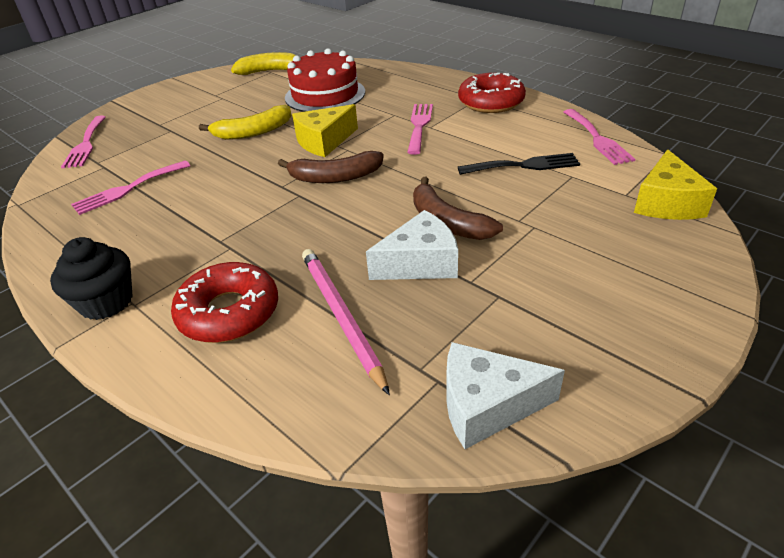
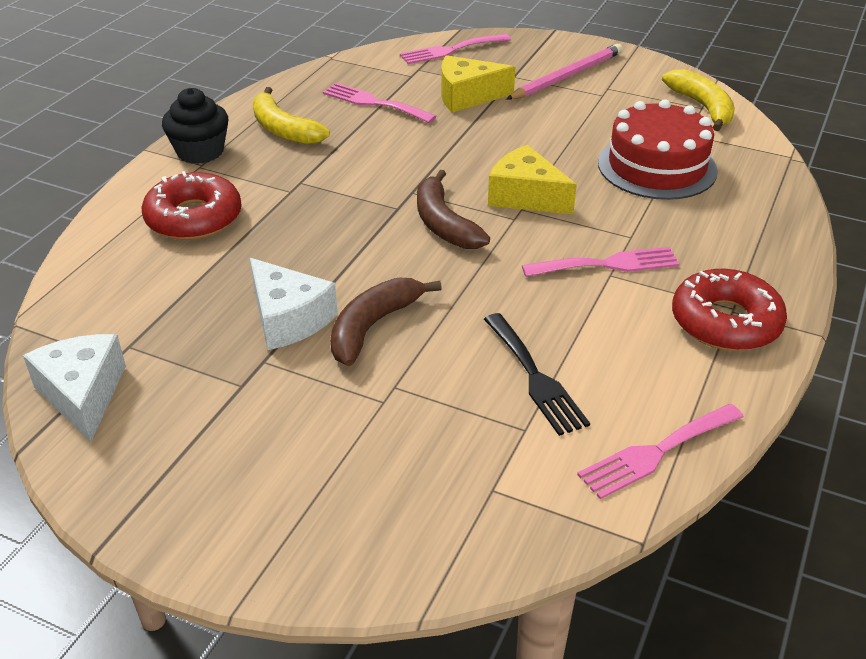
camera: 70 degrees right, 0 degrees up
yellow banana [199,105,292,140] -> yellow banana moved to [252,87,330,145]
pink pencil [302,249,390,395] -> pink pencil moved to [506,44,623,100]
yellow cheese [634,149,717,220] -> yellow cheese moved to [441,55,516,113]

